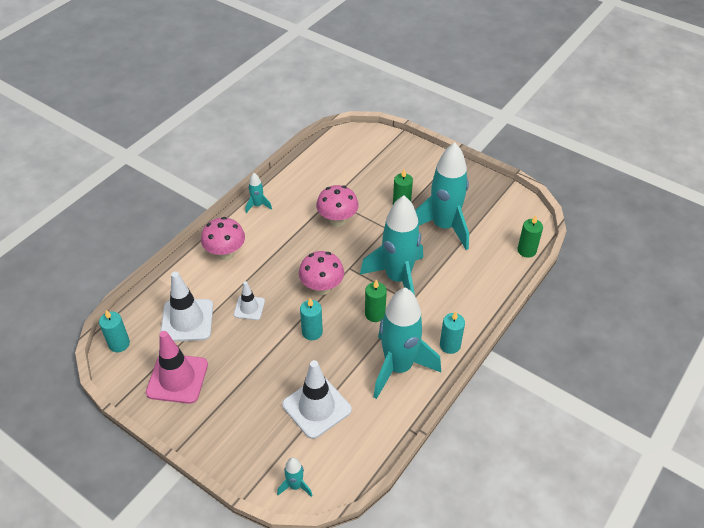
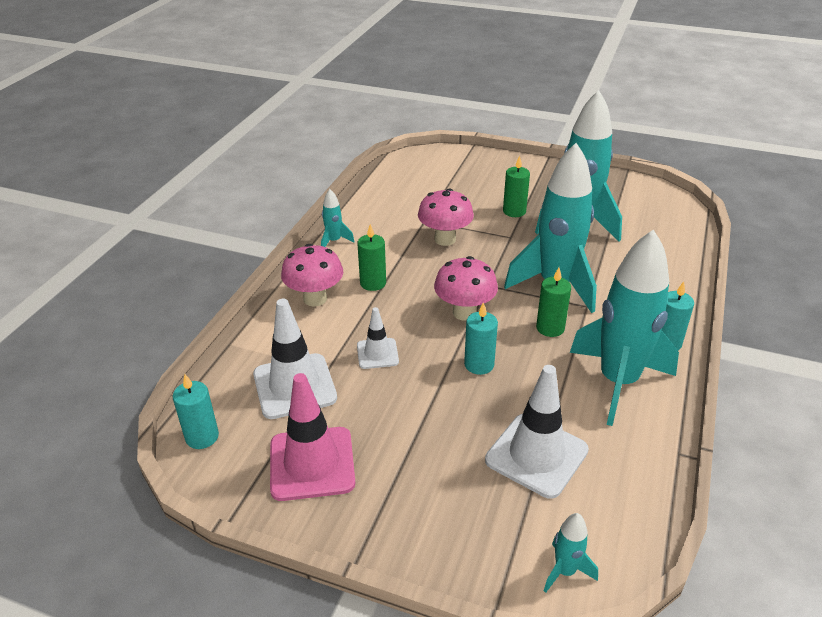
camera: 15 degrees left, 10 degrees down
green candle [517,215,543,258] -> green candle moved to [357,224,386,291]

